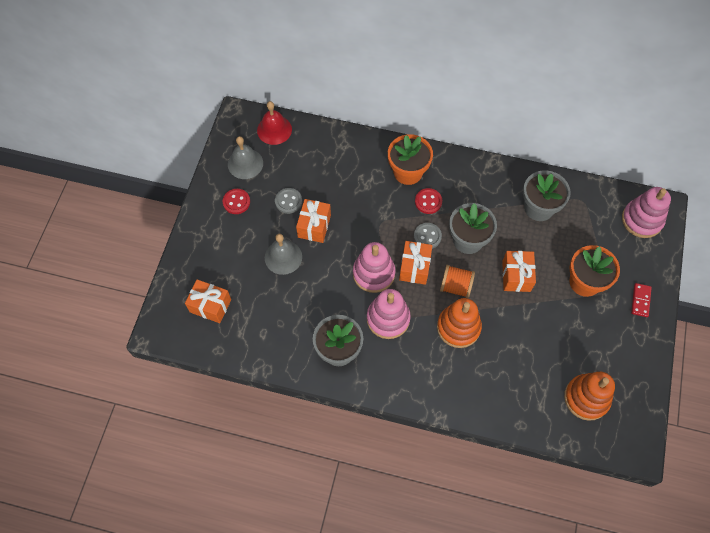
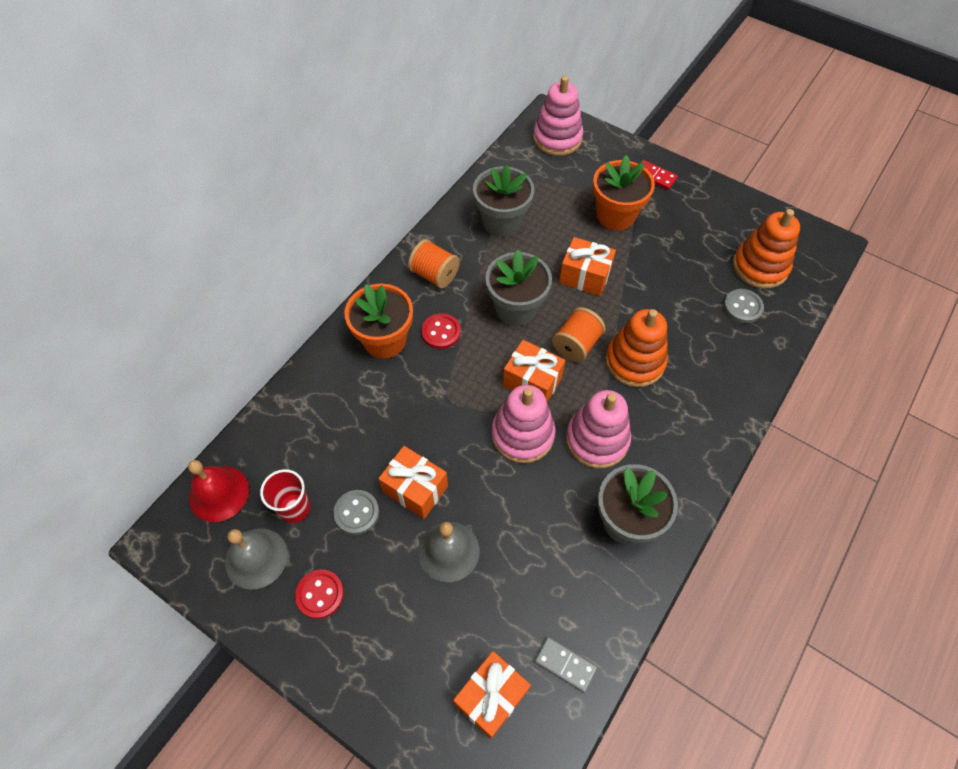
camera: 70 degrees left, 5 degrees down
grey button [414,223,442,249] -> grey button moved to [724,289,764,323]
none -> red cup [260,469,310,523]
none -> orange spool [408,239,460,289]
none -> grey domino [535,637,597,693]

